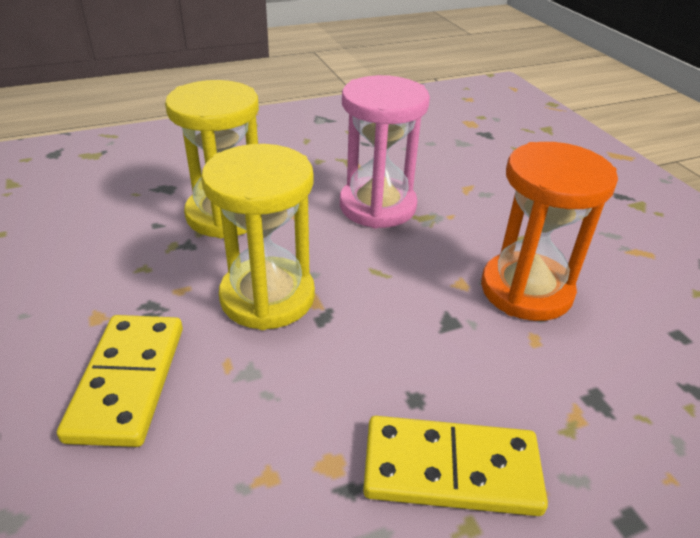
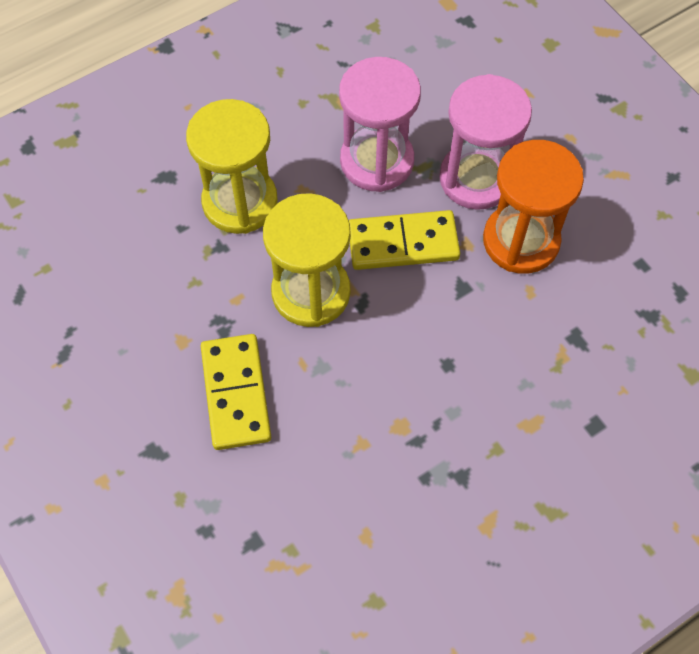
camera: 10 degrees left, 25 degrees up
yellow domino [363,416,548,516] -> yellow domino moved to [349,210,460,270]
none -> pink hourglass [439,74,532,210]

